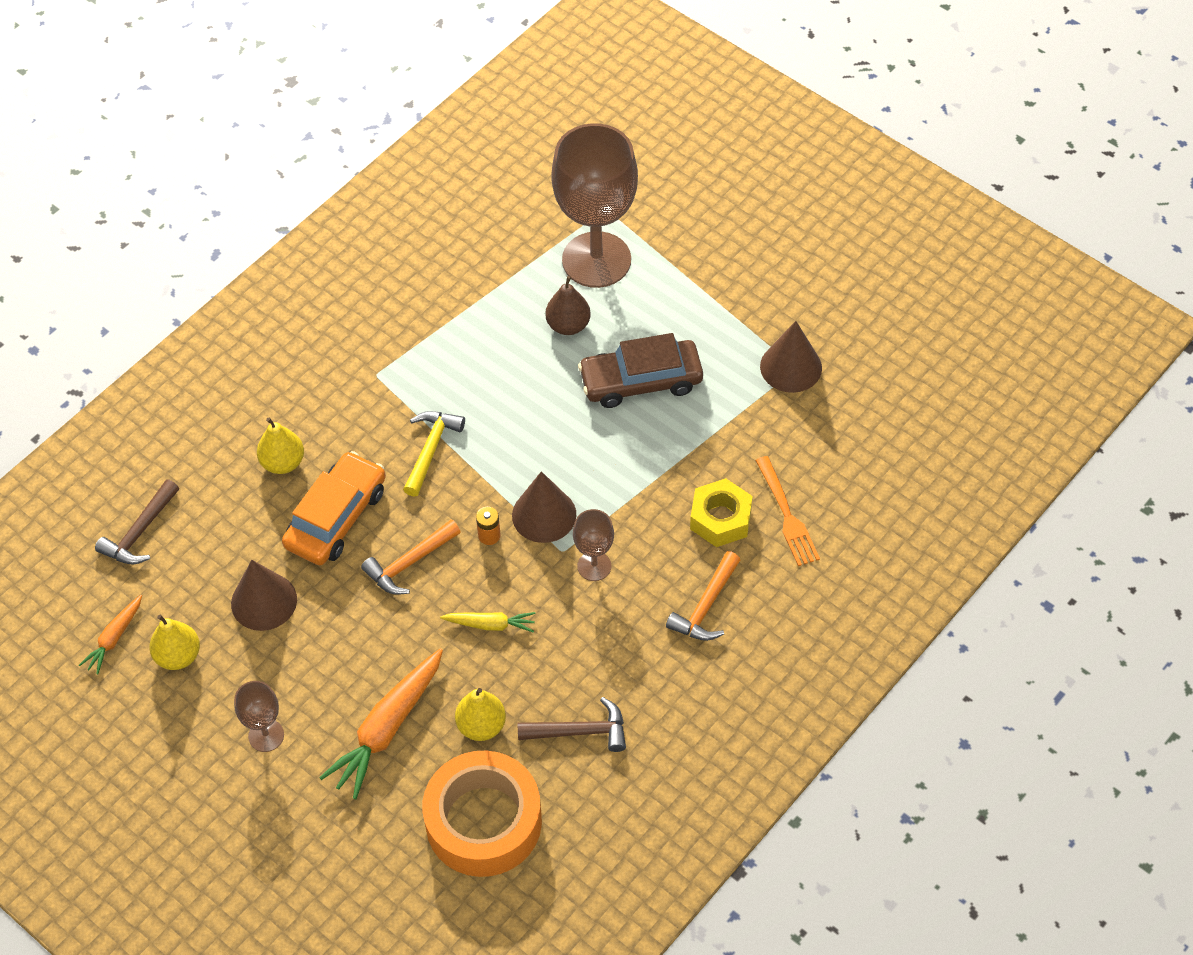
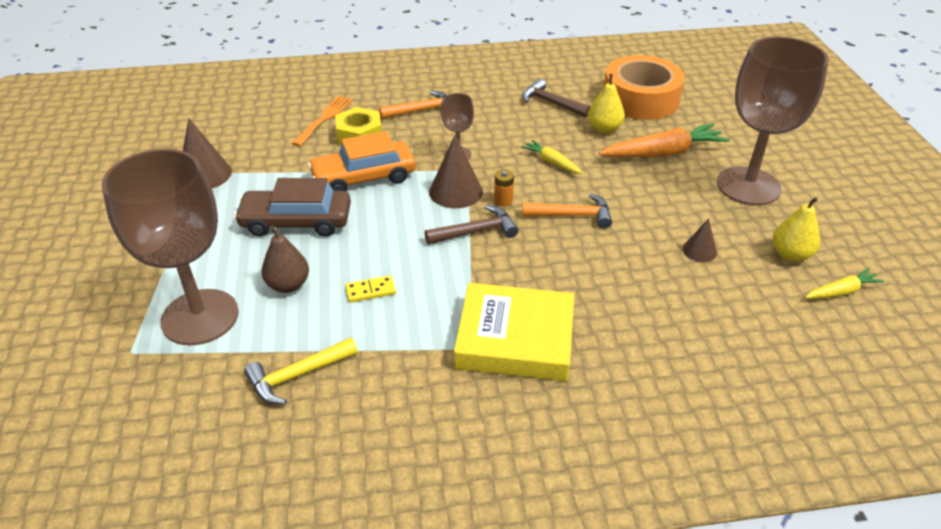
camera: 140 degrees left, 15 degrees down
orange carrot [79,595,142,674] -> yellow carrot [805,268,885,299]
brown hammer [95,479,179,564] -> brown hammer moved to [425,205,519,245]
brown cone [231,560,297,631] -> brown cone [683,218,717,262], size x0.57
brown goblet [234,681,284,752] -> brown goblet [717,36,828,206], size x2.23
yellow pear [257,418,304,474] -> none
orange car [282,451,386,565] -> orange car moved to [308,131,416,191]
yellow hammer [403,411,465,497] -> yellow hammer moved to [244,337,358,404]
brown car [578,333,703,408] -> brown car turned 150 degrees clockwise [234,178,351,237]
none -> yellow domino [345,275,396,303]
none -> yellow book [454,283,574,381]

